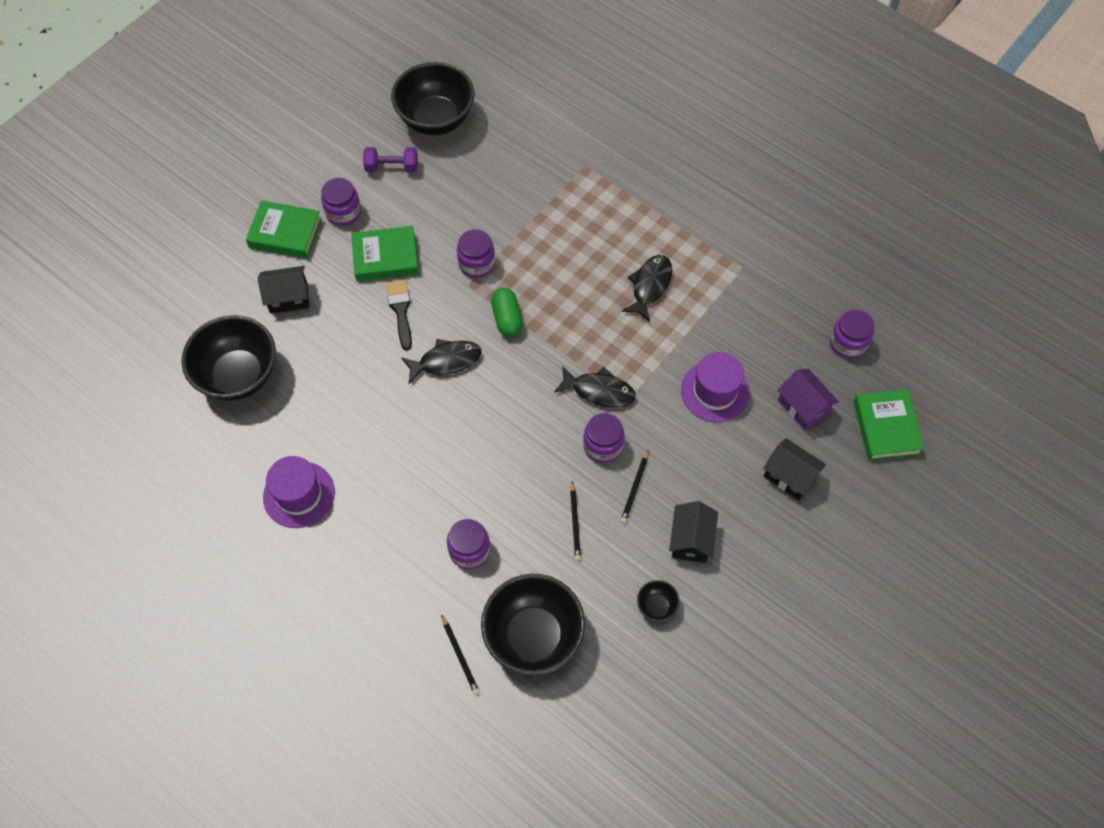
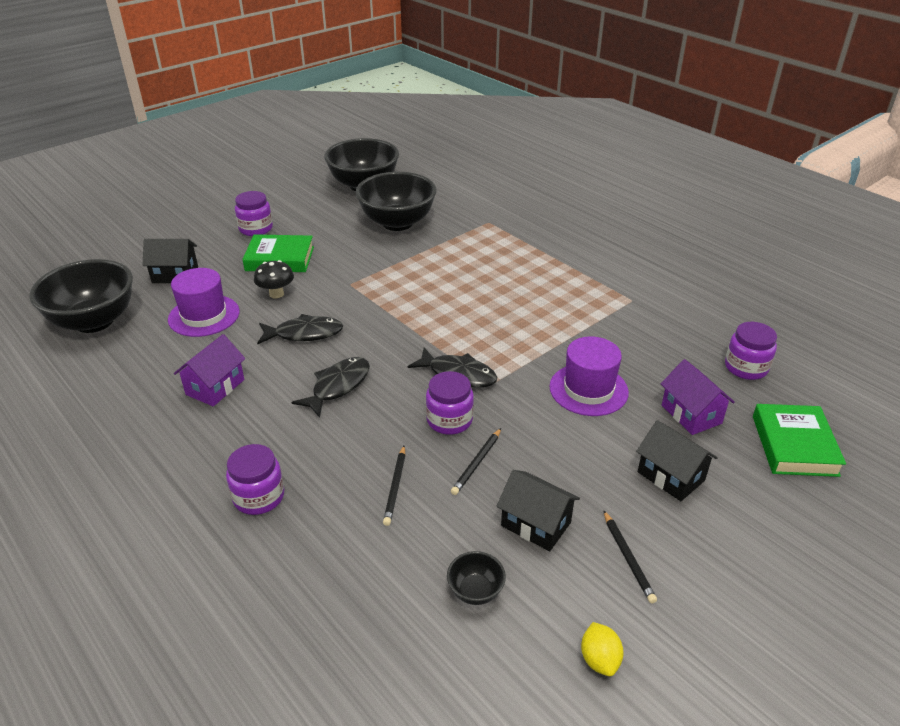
camera: 10 degrees right, 25 degrees down
green book [246,200,322,258] -> none
purple hat [263,456,335,528] -> purple hat moved to [168,268,240,337]
purple dumbbell [363,147,418,173] -> none
black brush [386,280,412,350] -> black mushroom [254,260,294,298]
black pencil [441,614,480,695] -> black pencil moved to [603,510,657,604]
purple jar [457,229,495,278] -> none
black bowl [481,574,585,676] -> black bowl moved to [356,172,437,231]
green capsule [491,288,523,337] -> none
black fish [622,255,672,322] -> black fish moved to [292,357,370,418]
black house [669,501,718,563] -> black house turned 75 degrees counterclockwise [497,470,580,551]
none -> purple house [174,334,246,406]
none -> yellow lemon [581,622,623,676]

